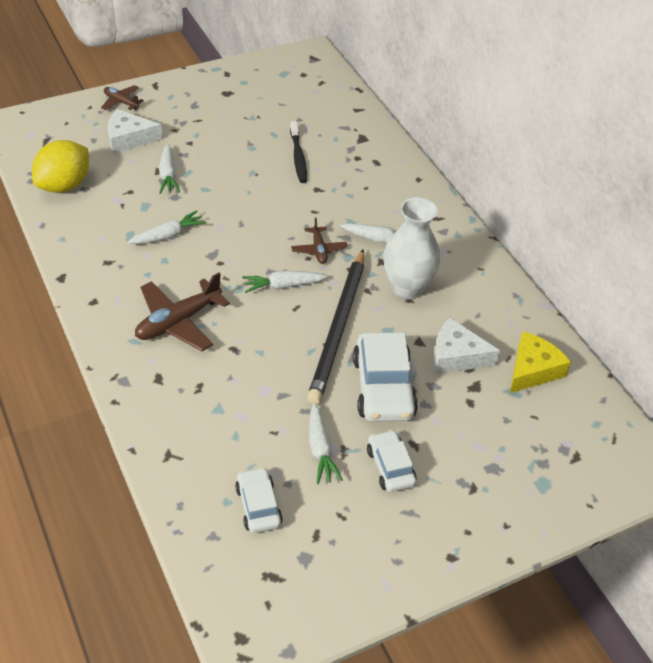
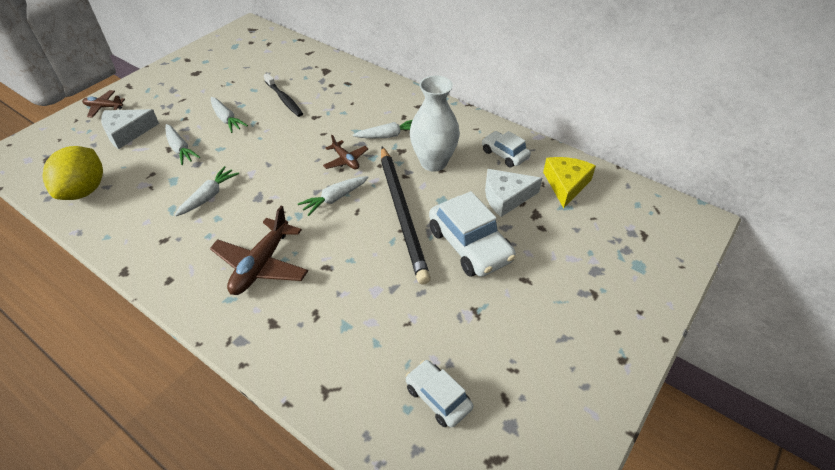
camera: 25 degrees left, 0 degrees up
white carrot [309,403,343,484] -> white carrot moved to [211,97,248,133]
white car [367,430,416,492] -> white car moved to [482,131,531,167]

